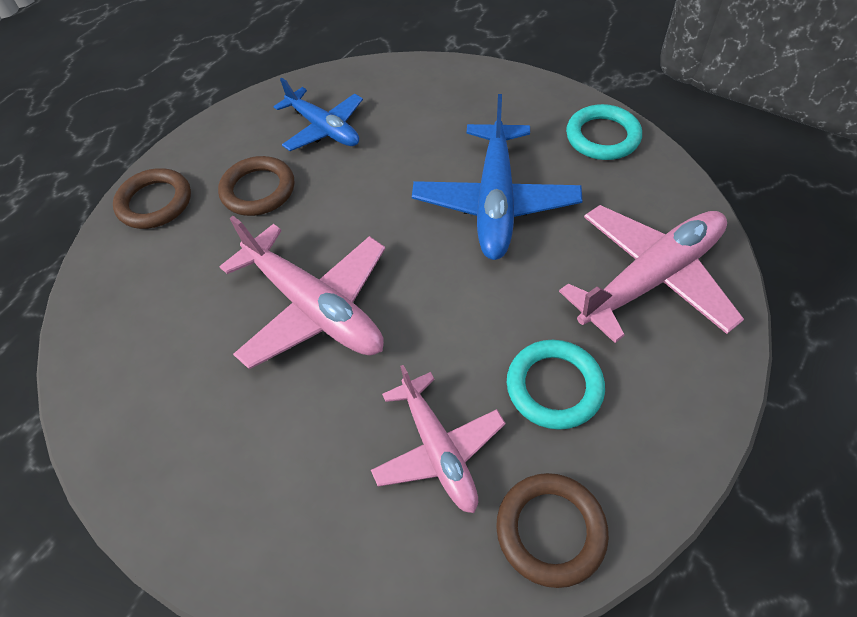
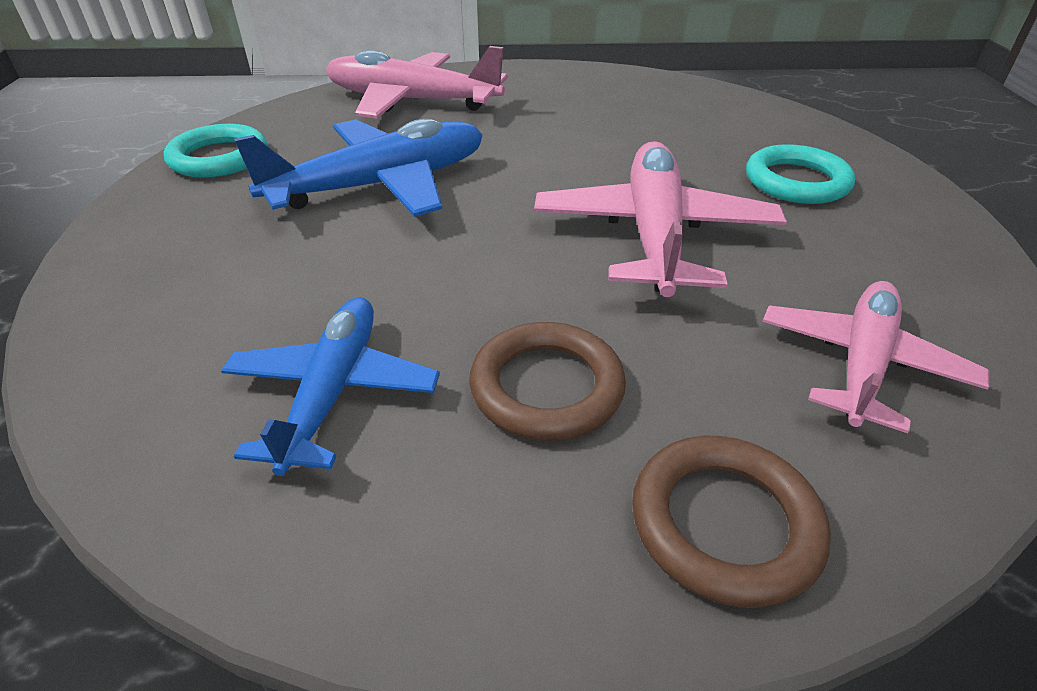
camera: 130 degrees left, 15 degrees down
pink plane [371,365,506,513] -> pink plane moved to [762,281,989,433]
brown ring [496,473,609,588] -> none
turquoise ring [507,340,605,430] -> turquoise ring moved to [746,144,855,204]

